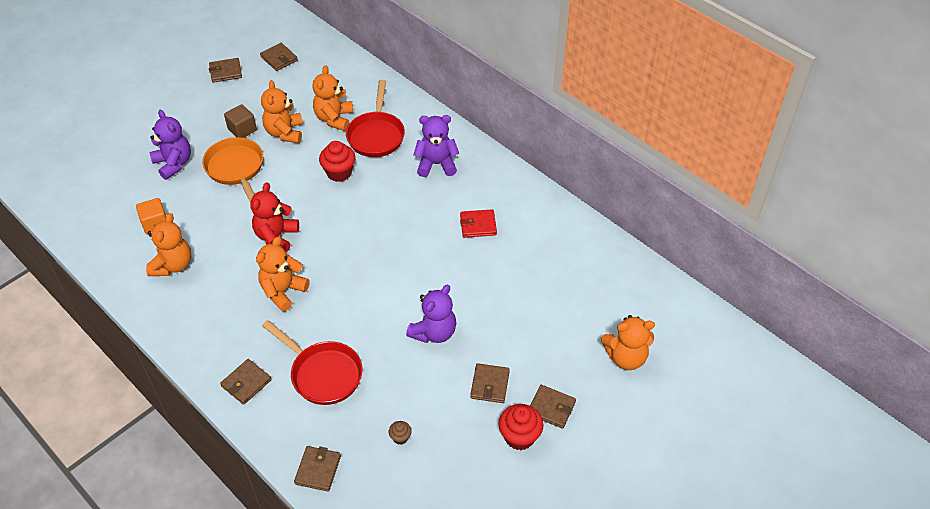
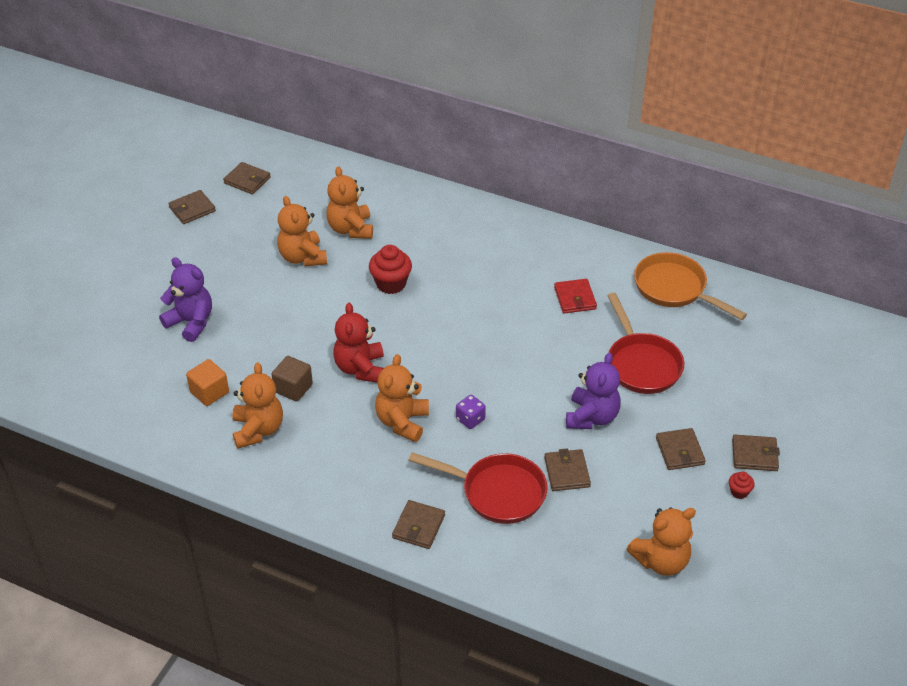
camera: 20 degrees left, 5 degrees down
orange pan [202,137,263,202] -> orange pan moved to [634,252,747,320]
brown cube [224,104,257,138] -> brown cube moved to [272,356,313,402]
brown wallet [294,446,341,492] -> brown wallet moved to [544,448,591,491]
red pan [346,80,405,157] -> red pan moved to [607,293,684,394]
brown cupcake [389,421,412,445] -> none
purple teddy bear [414,115,459,177] -> none
red wallet [460,209,497,238] -> red wallet turned 75 degrees counterclockwise [554,279,597,314]
red cupcake [499,404,543,450] -> red cupcake [729,472,754,499], size x0.52
orange teddy bear [601,315,655,370] -> orange teddy bear moved to [627,507,696,576]
none -> purple dice [456,395,486,429]

